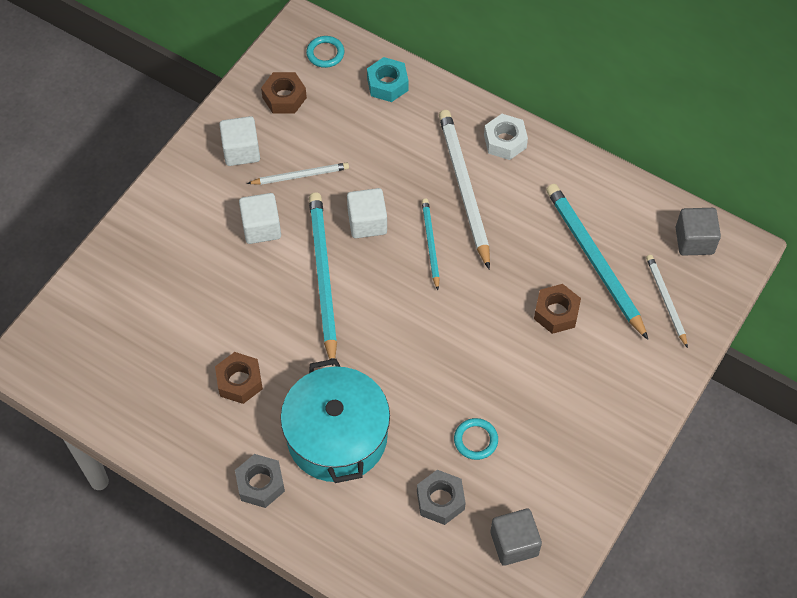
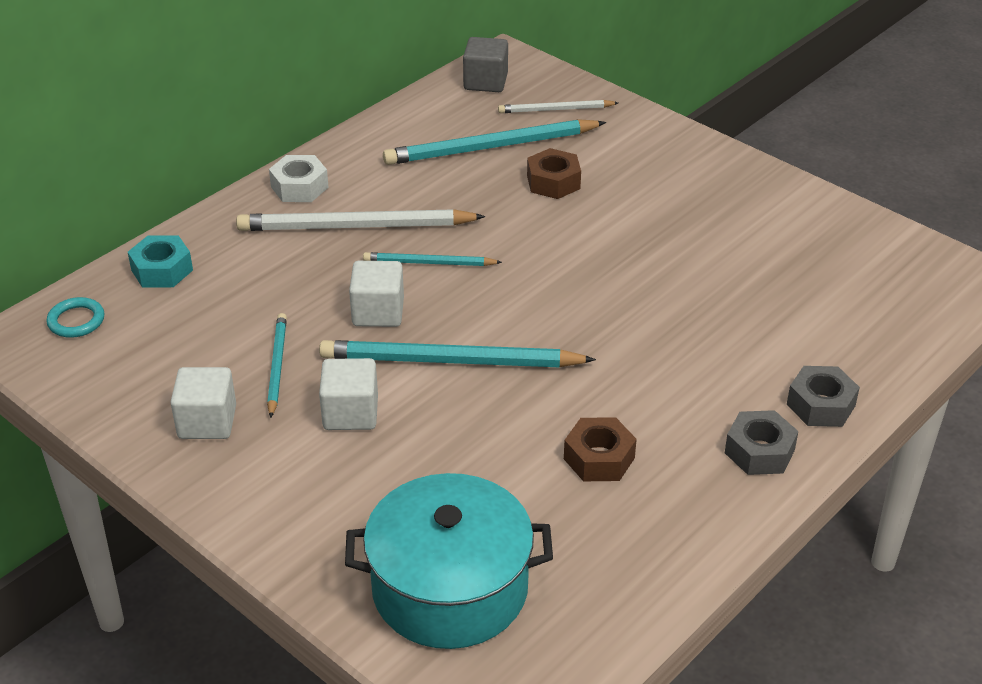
camera: 80 degrees left, 20 degrees down
white pencil [247,163,349,185] -> turquoise pencil [267,313,287,418]
brown nut [261,72,307,114] -> none
turquoise pot [280,359,390,483] -> turquoise pot moved to [345,473,553,649]
grey nut [417,470,466,525] -> grey nut moved to [787,366,860,427]
turquoise ring [454,418,498,460] -> none
grey cube [491,509,542,566] -> none

